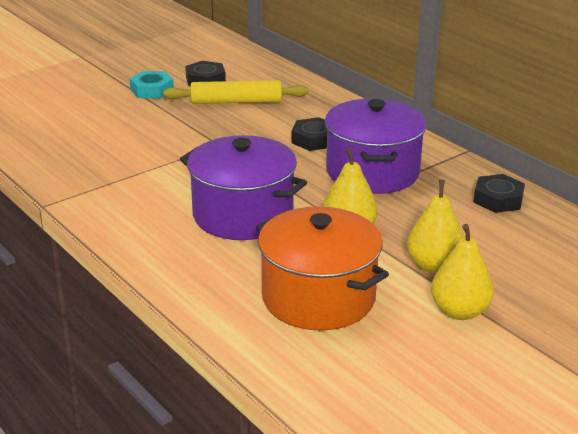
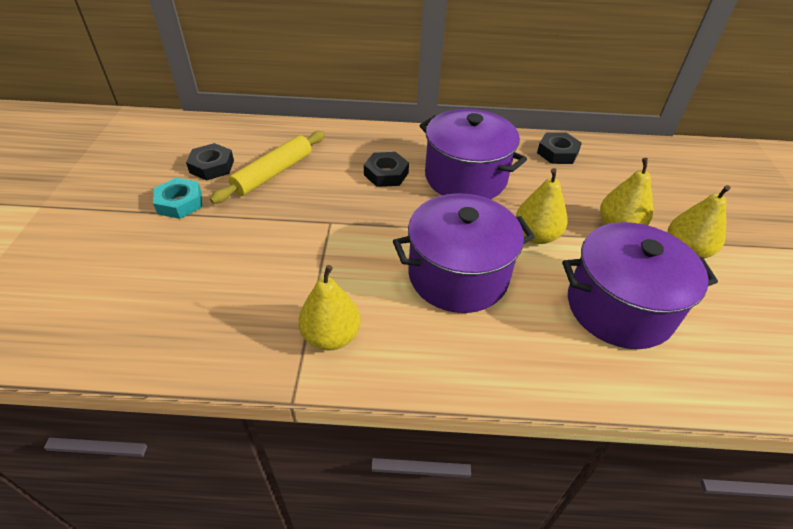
camera: 50 degrees left, 15 degrees up
orange pot [256,206,389,331] -> purple pot [562,222,718,349]
none -> yellow pear [298,265,361,350]

